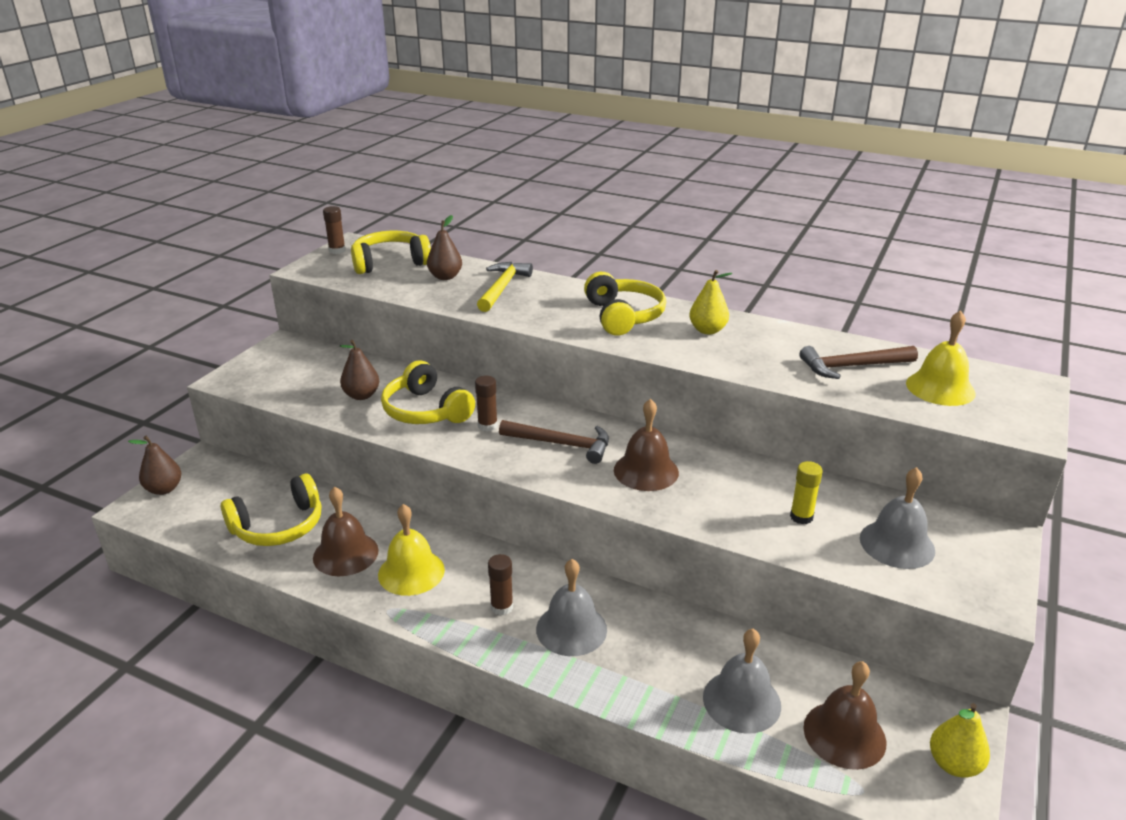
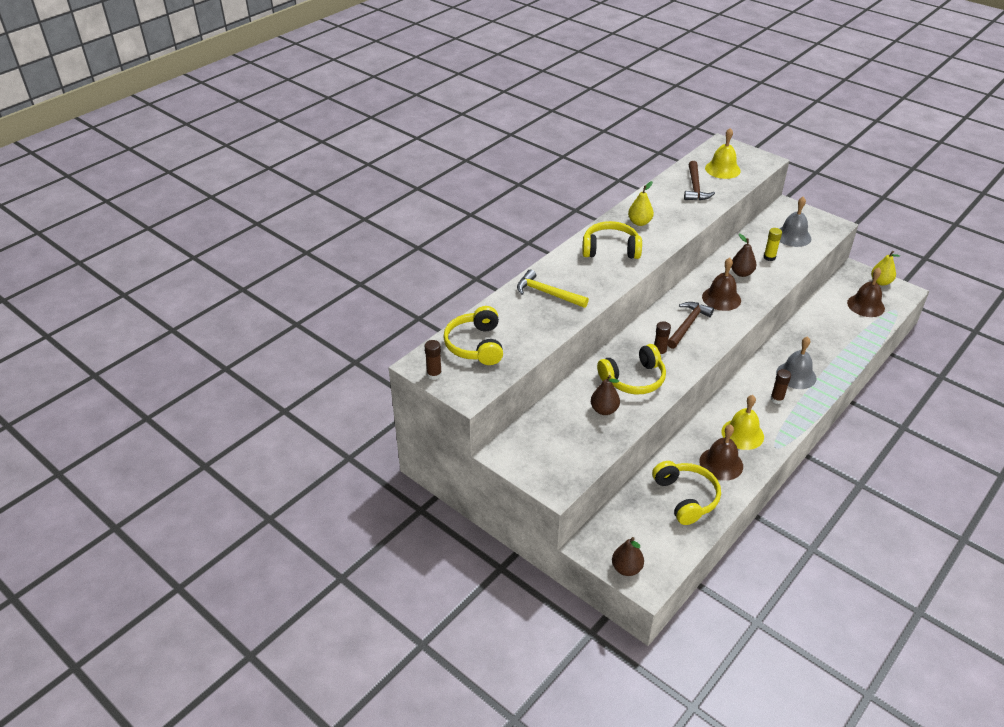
camera: 75 degrees left, 10 degrees up
brown pear [427,215,462,280] -> brown pear moved to [731,234,756,277]
grey bell [703,629,781,734] -> none

